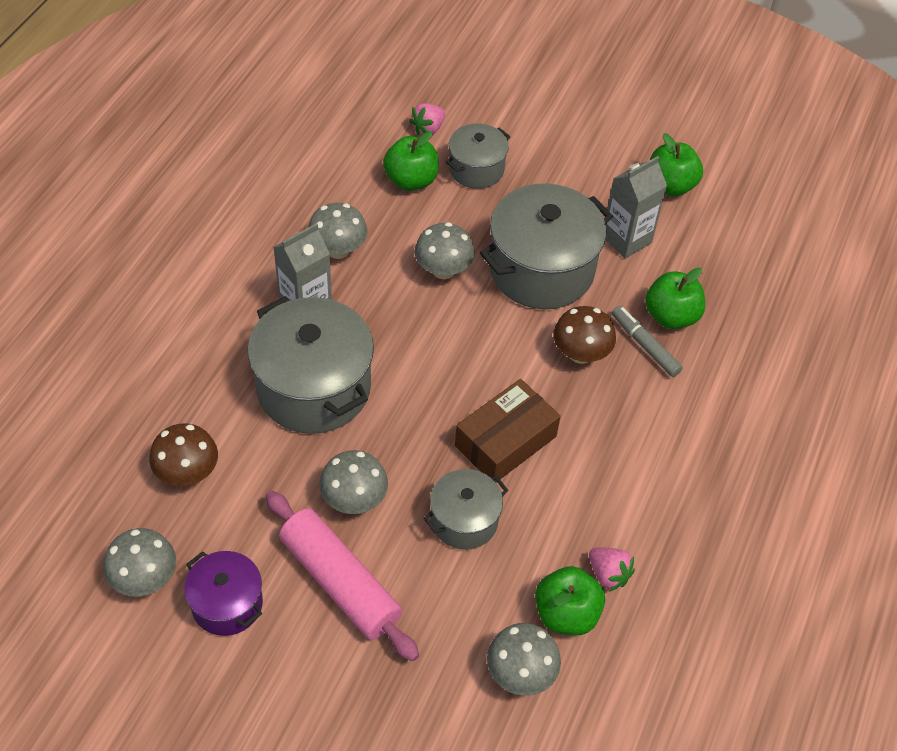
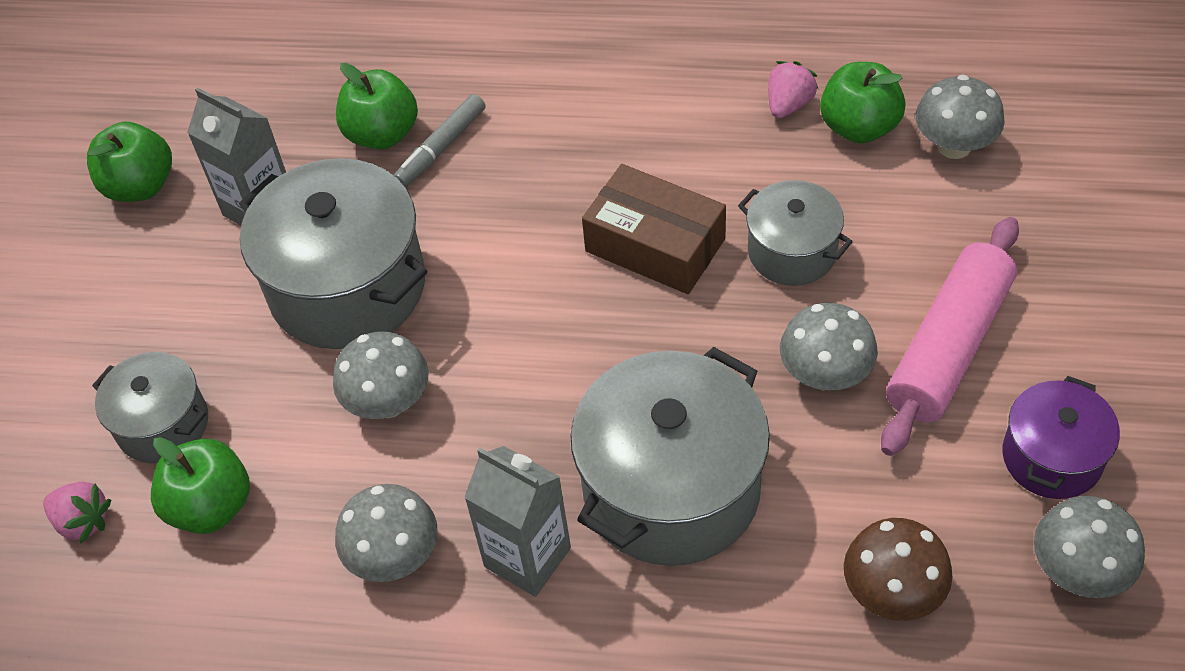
camera: 100 degrees left, 0 degrees up
brown mushroom [553,306,616,364] -> none

